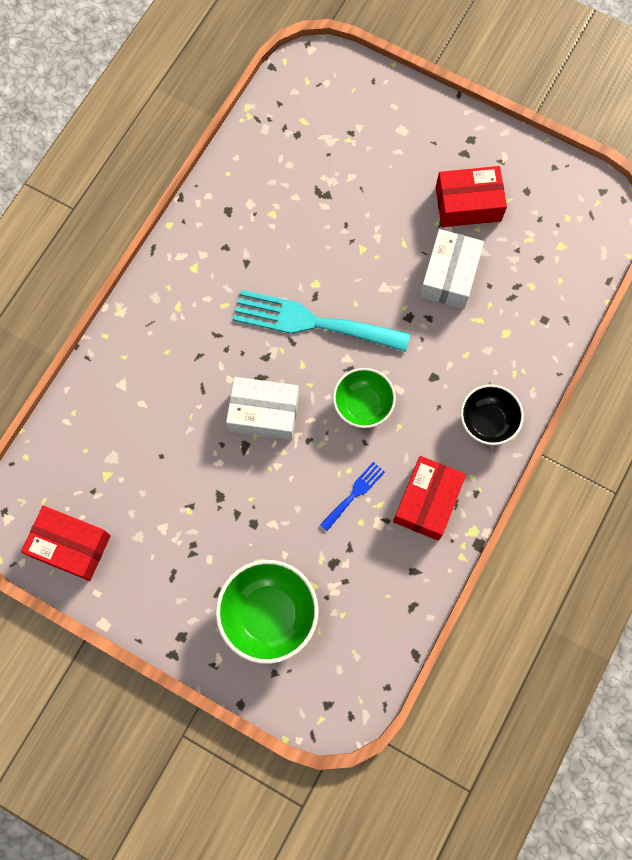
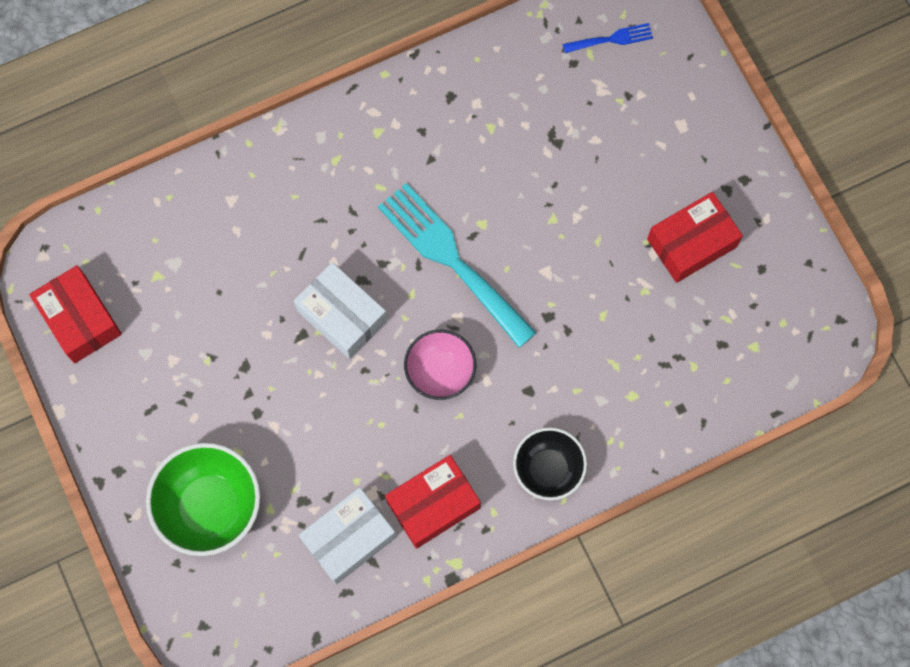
camera: 35 degrees right, 0 degrees up
blue fork [320,462,385,531] -> blue fork moved to [563,23,653,53]
green bowl [333,368,396,428] -> pink bowl [404,330,477,400]
white box [420,229,484,309] -> white box moved to [299,487,396,585]
red box [435,166,507,227] -> red box turned 60 degrees counterclockwise [647,192,743,283]

